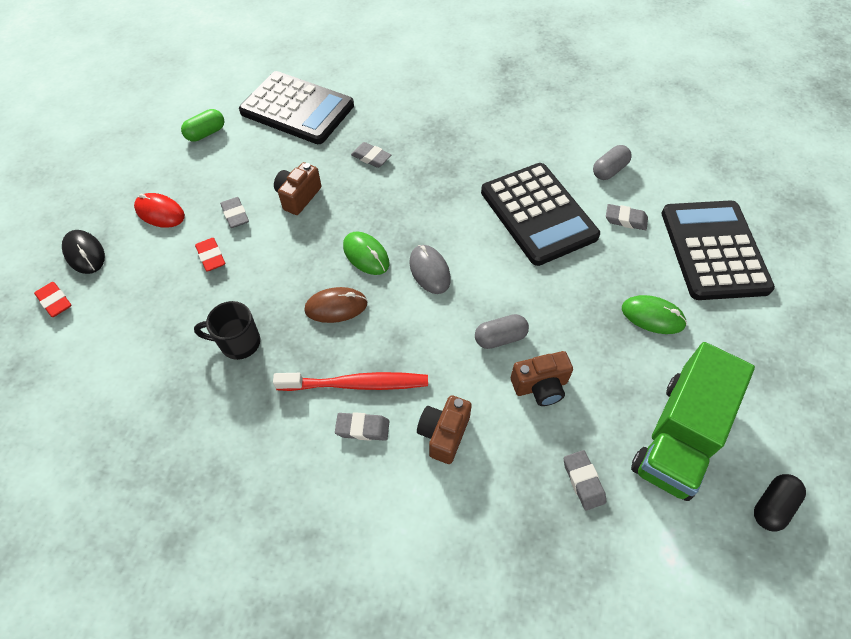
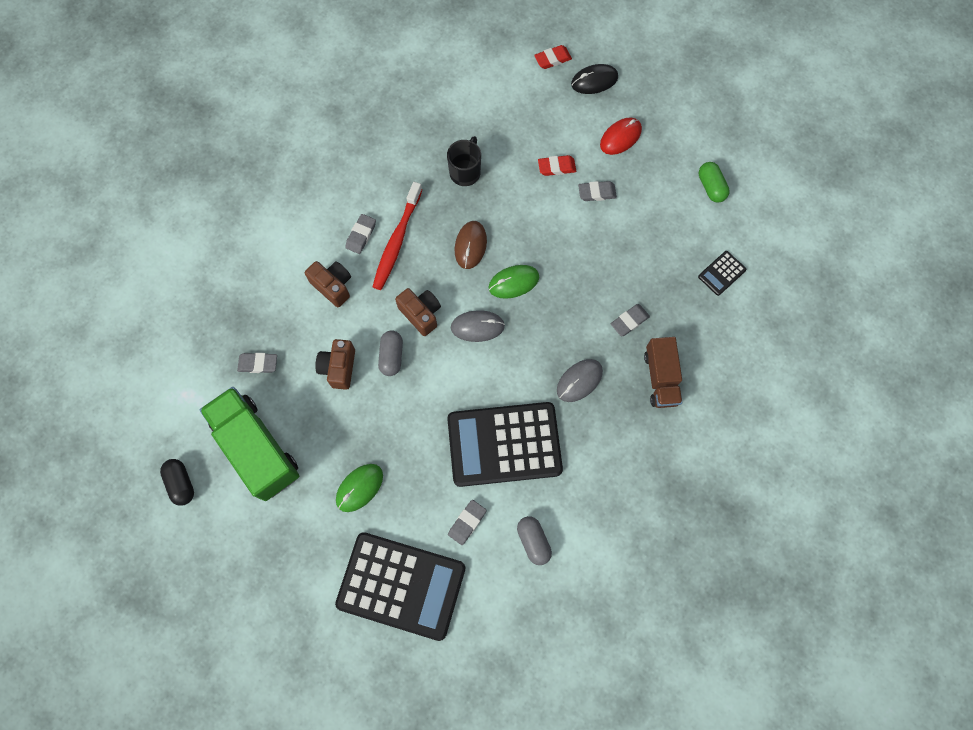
camera: 110 degrees right, 15 degrees up
black calculator [239,71,354,144] -> black calculator [698,251,746,296], size x0.41
brown camera [274,162,321,215] -> brown camera moved to [395,288,441,336]
none -> grey mouse [557,359,603,402]
none -> brown truck [644,337,682,408]

